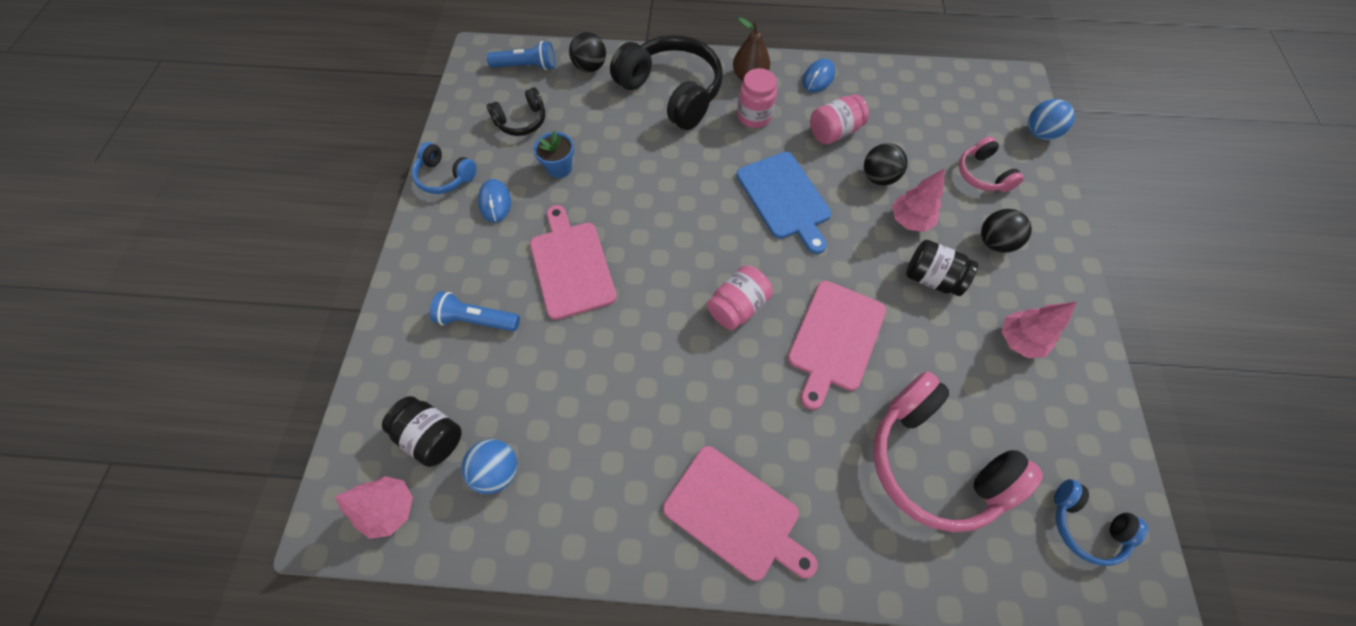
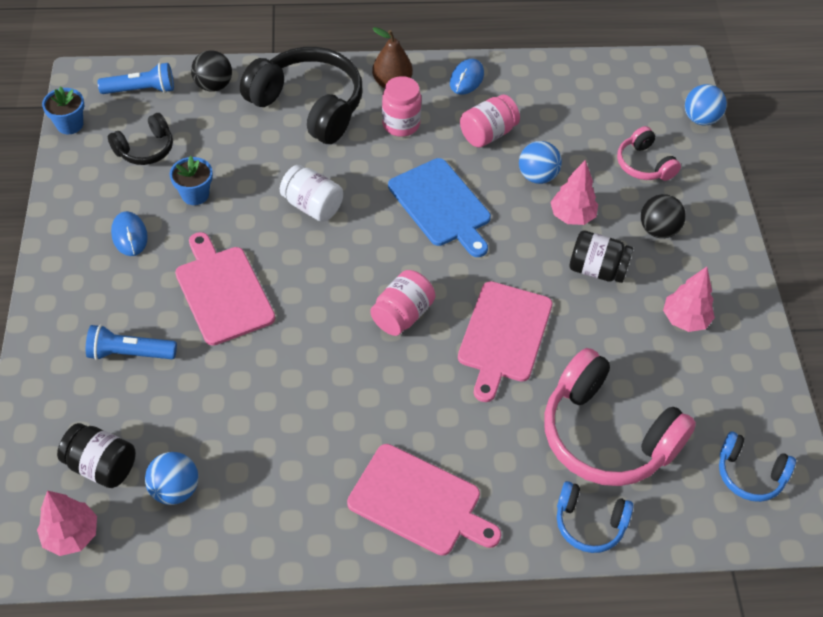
camera: 10 degrees left, 10 degrees down
blue headphones [412,142,476,194] -> blue headphones moved to [557,481,634,553]
black ball [864,143,907,186] -> blue ball [519,141,562,184]
none -> blue flower pot [42,86,84,134]
none -> white jar [280,165,343,222]

